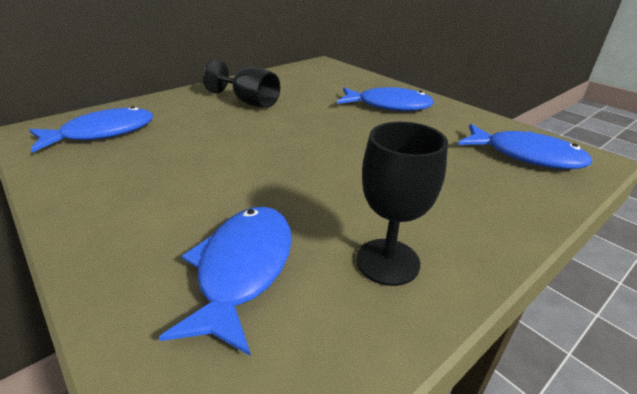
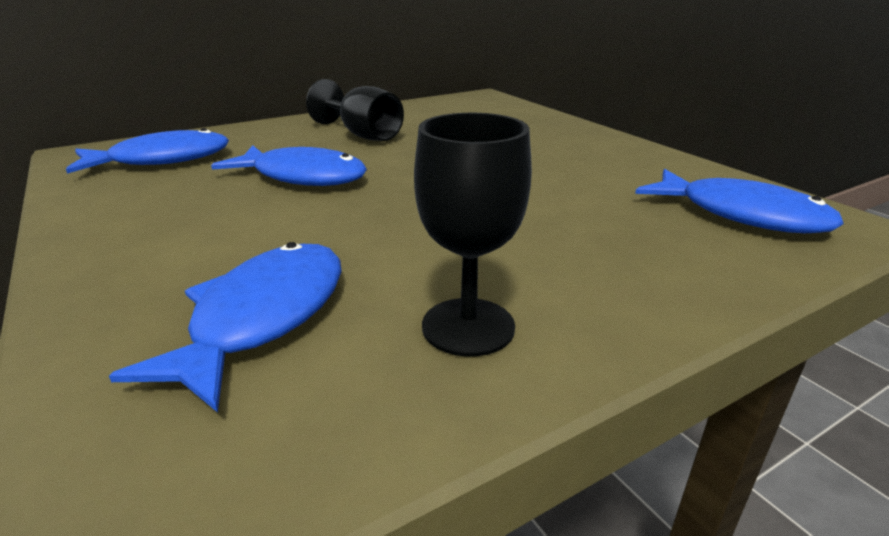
camera: 10 degrees right, 5 degrees down
blue fish [337,87,434,111] -> blue fish moved to [211,146,367,186]

